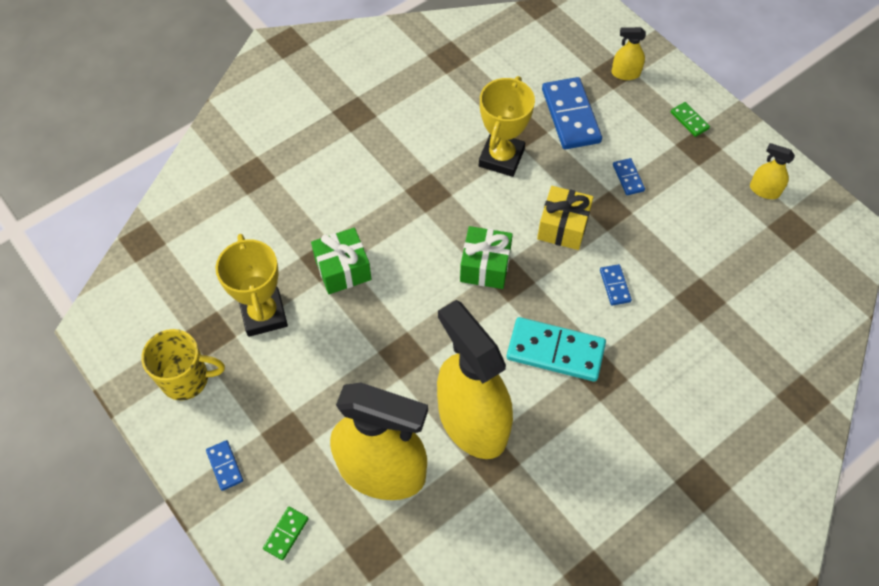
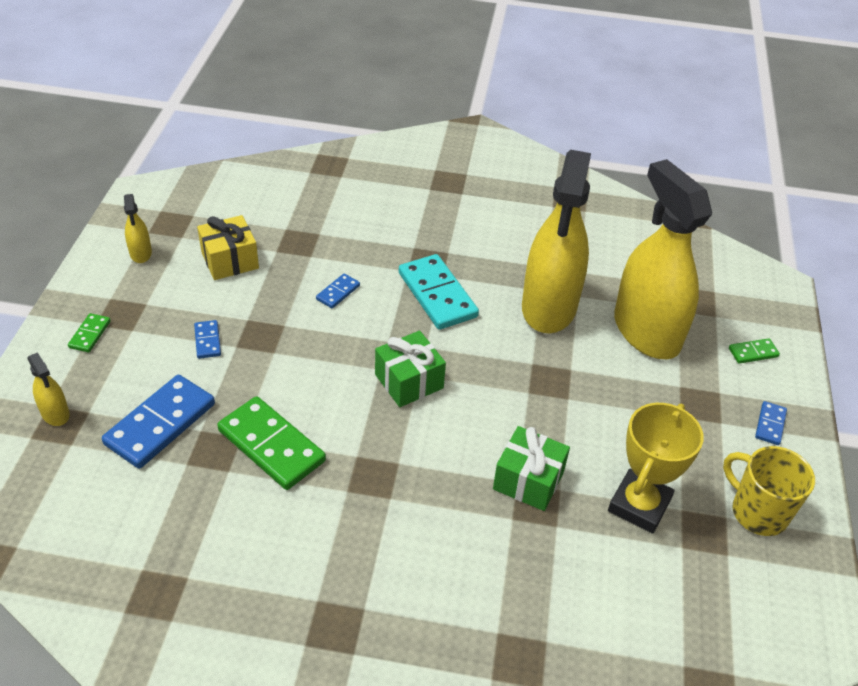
camera: 135 degrees left, 15 degrees down
yellow trophy [479,76,535,177] -> green domino [217,396,326,490]
yellow gift [537,186,593,250] -> yellow gift moved to [197,215,259,280]
blue domino [613,158,645,195] -> blue domino turned 45 degrees counterclockwise [194,320,221,359]

